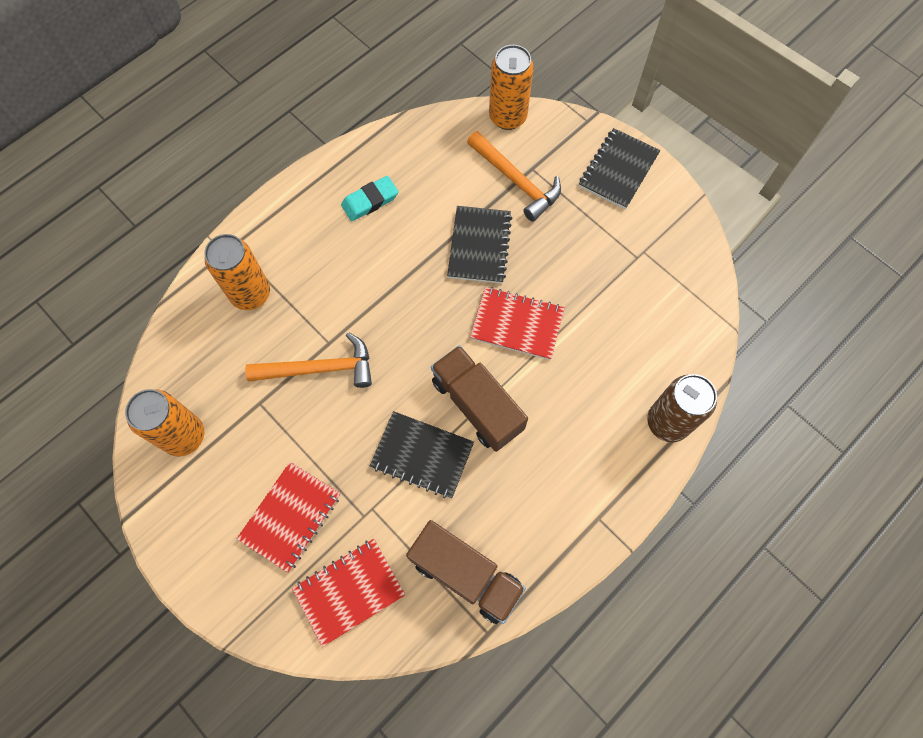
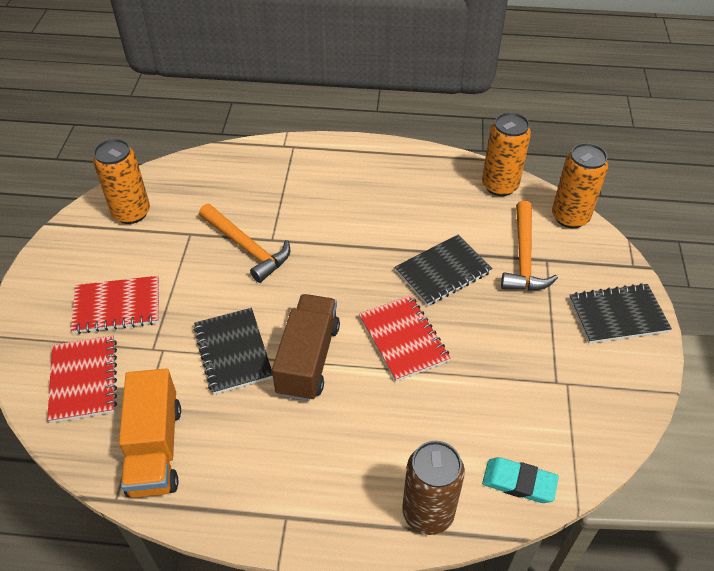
camera: 50 degrees right, 20 degrees down
orange can [204,234,270,310] -> orange can moved to [482,112,531,196]
red notebook [292,539,405,647] -> red notebook turned 60 degrees clockwise [47,335,117,423]
turquoise eraser [341,176,399,221] -> turquoise eraser moved to [482,457,559,503]
brown truck [406,520,526,624] -> orange truck [119,369,181,498]

